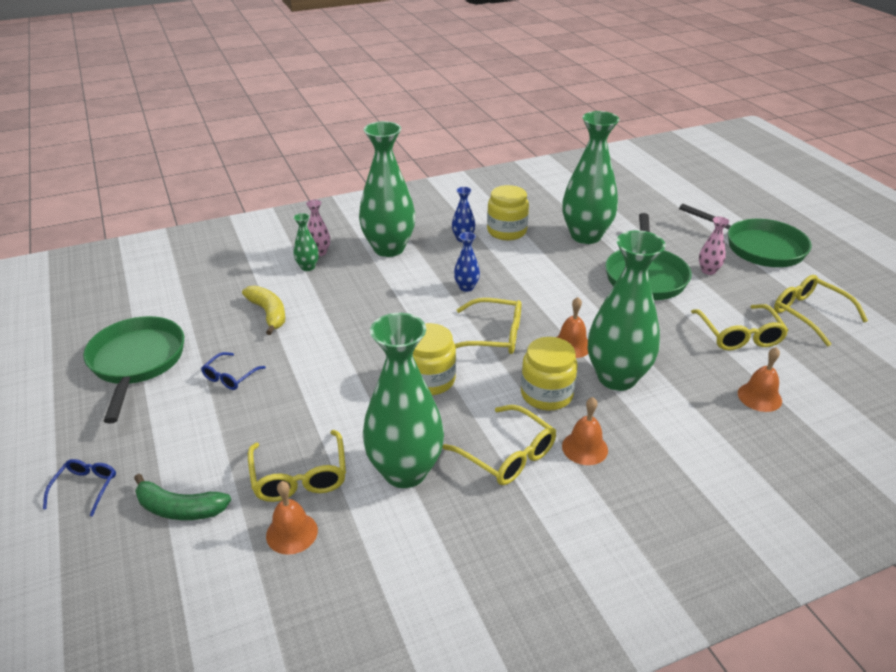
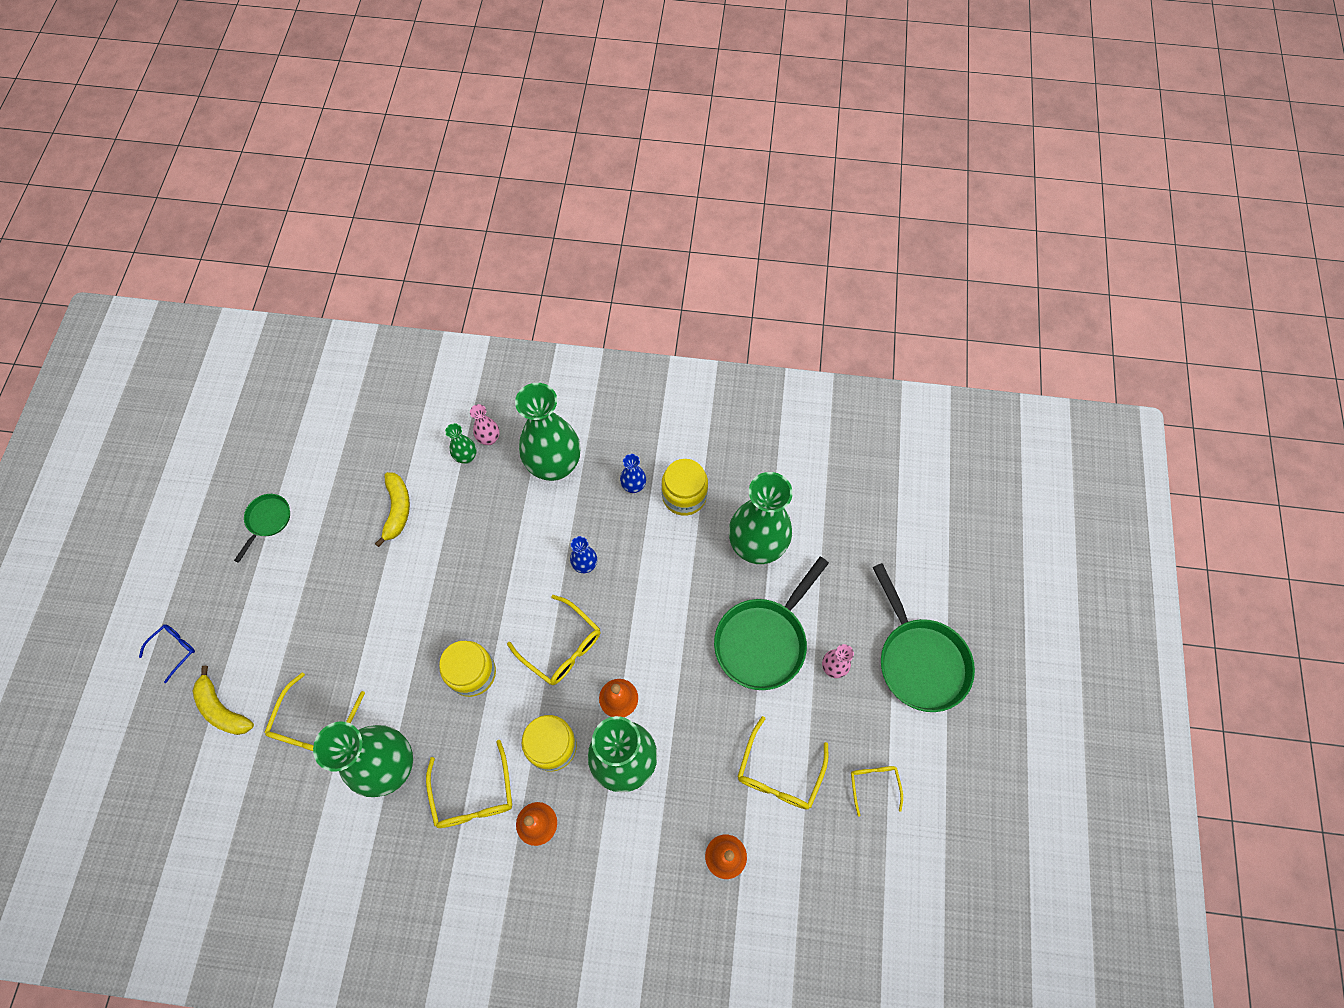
camera: 30 degrees right, 30 degrees up
green pan [83,316,184,424] -> green pan [234,494,290,563], size x0.52
green banana [134,474,231,520] -> yellow banana [193,666,254,735]
blue glasses [201,352,266,390] -> none
orange bell [266,481,318,555] -> none
yellow glasses [774,275,868,347] -> yellow glasses [851,766,903,817], size x0.61

